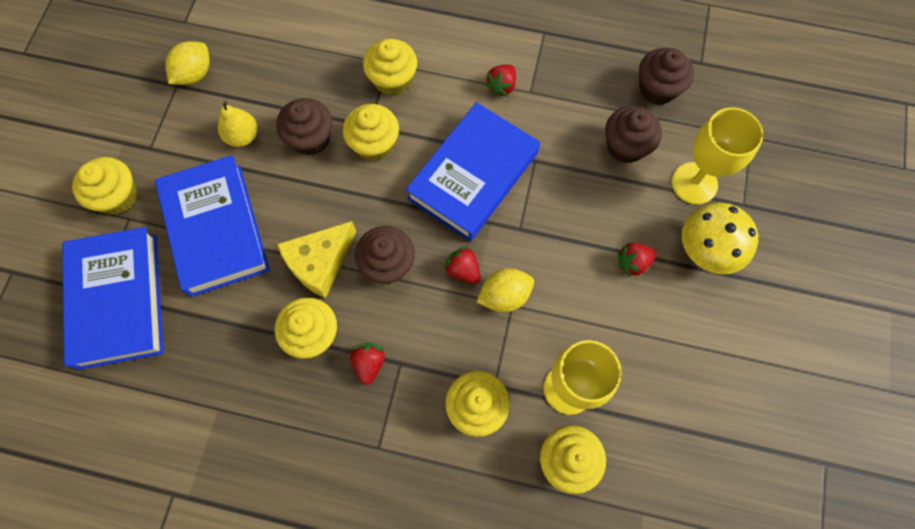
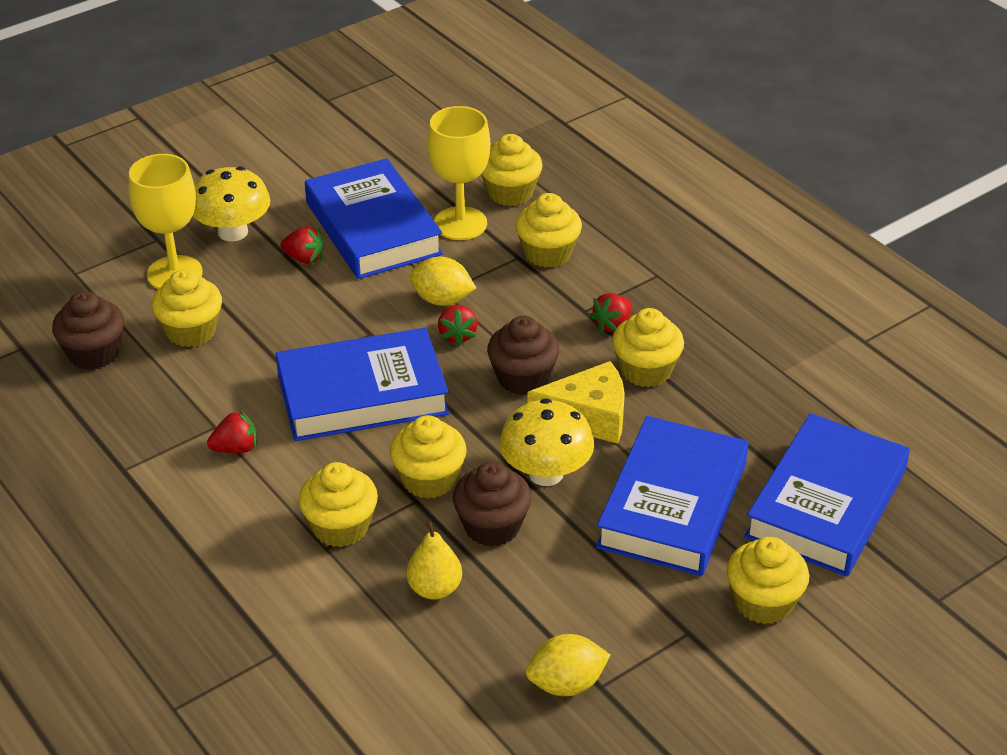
camera: 140 degrees left, 30 degrees down
yellow pear [218,100,257,147] -> yellow pear moved to [406,520,462,600]
brown cupcake [605,106,662,163] -> yellow cupcake [152,269,222,347]
none -> blue book [305,158,443,279]
none -> yellow mushroom [499,398,594,486]

